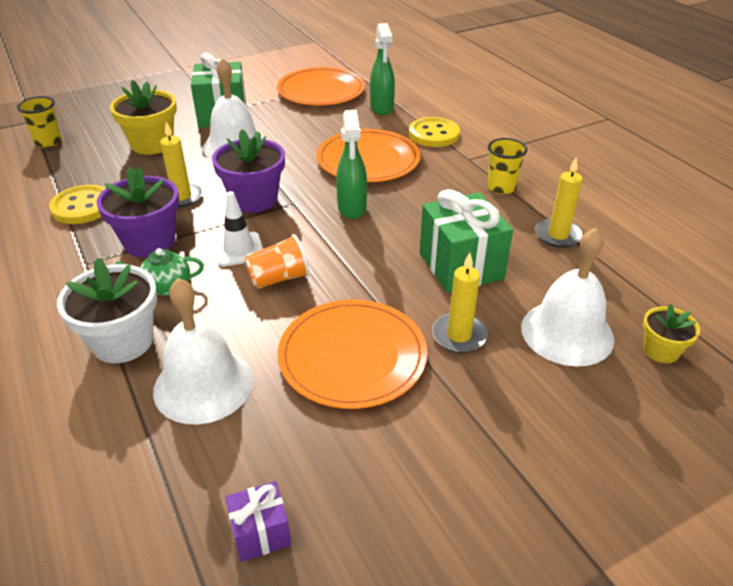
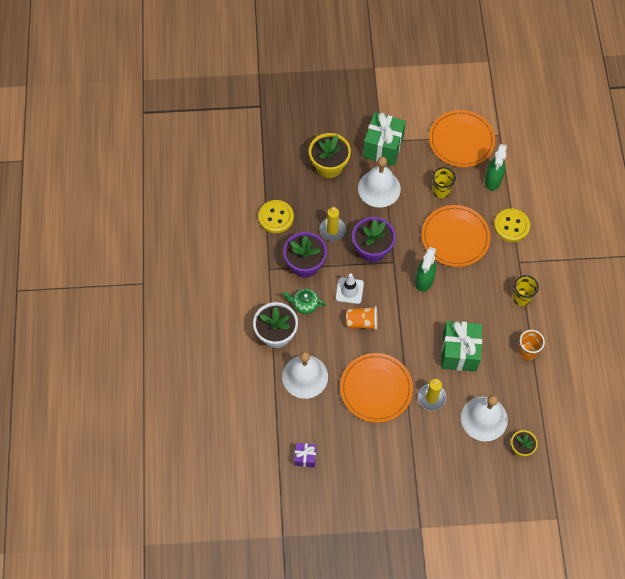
camera: 25 degrees right, 25 degrees up
yellow cup [17,96,62,148] -> yellow cup moved to [432,167,456,198]
yellow candle [535,158,583,248] -> orange cup [518,330,545,360]

